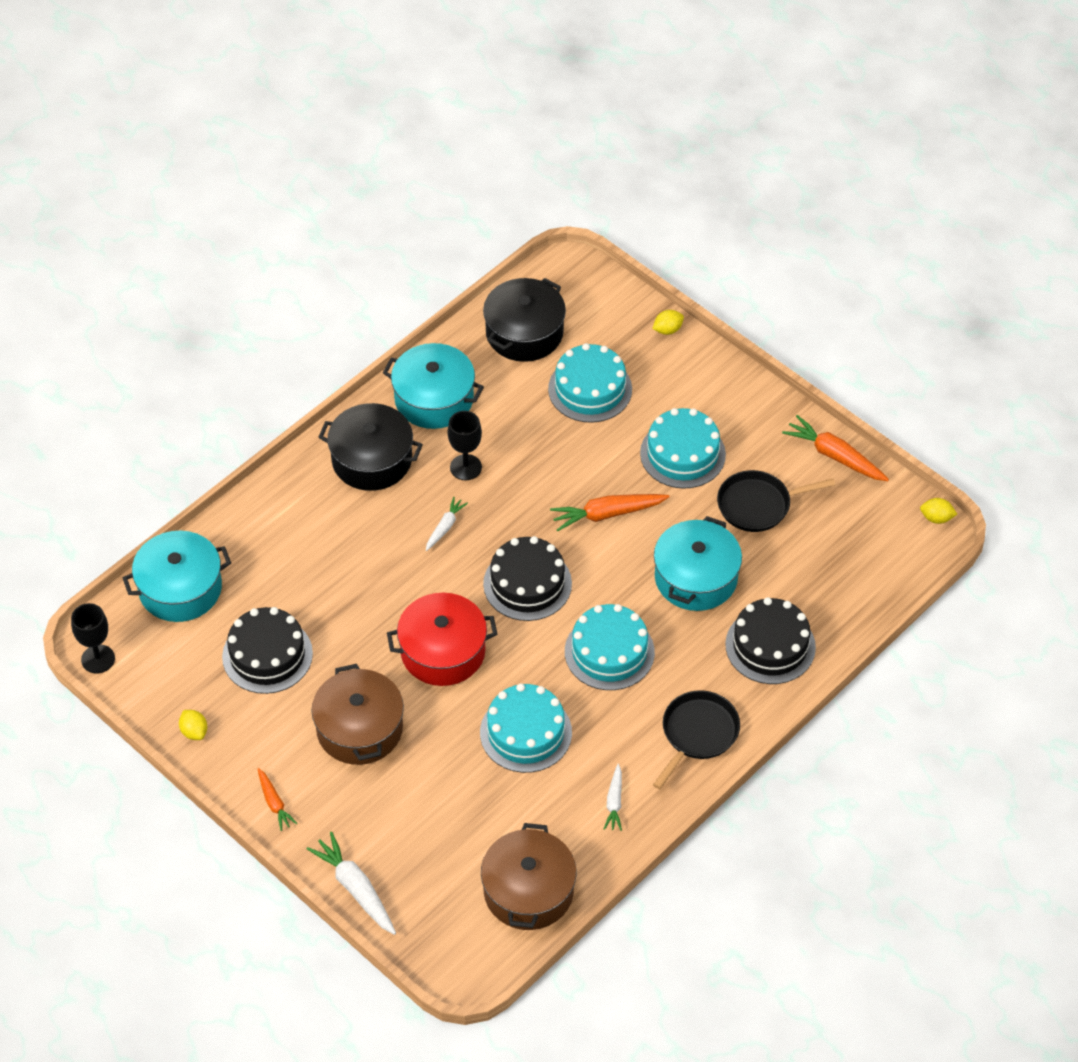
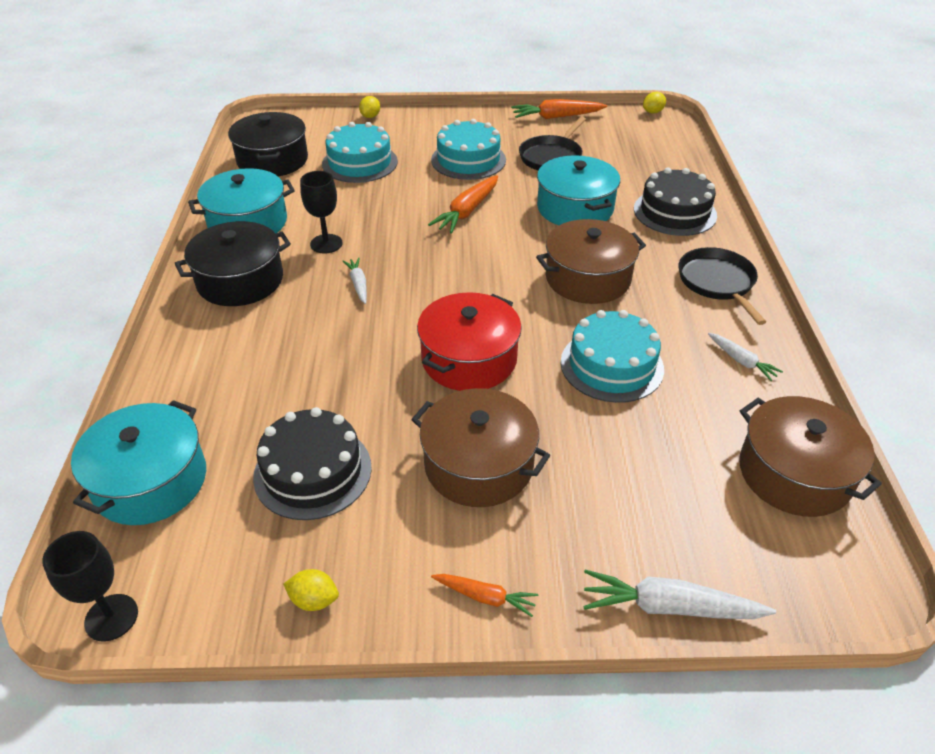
camera: 45 degrees left, 10 degrees down
black cake [483,536,572,621] -> none
turquoise cake [565,604,655,690] -> brown pot [536,219,646,304]

